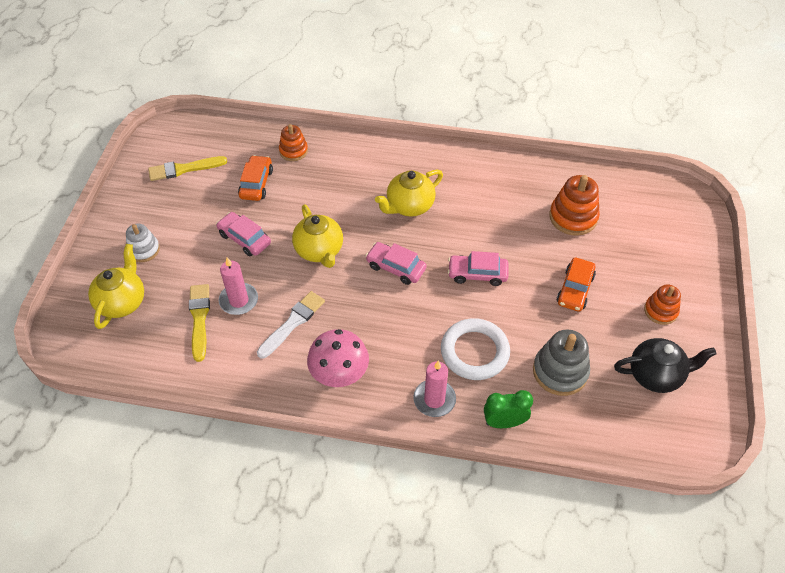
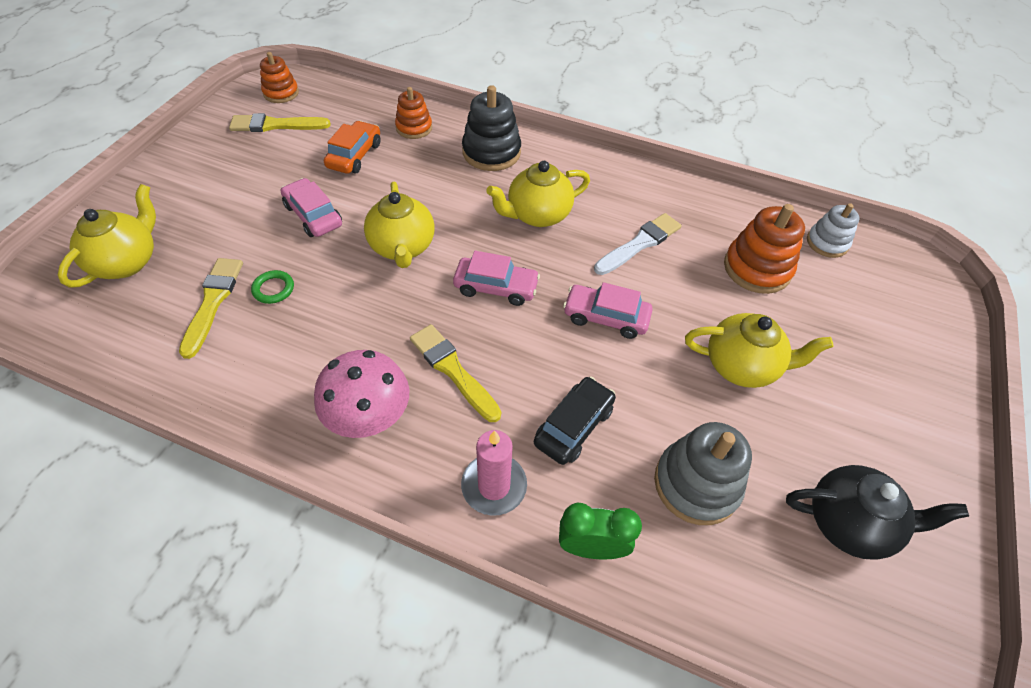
camera: 10 degrees right, 0 degrees up
white stacking toy [126,224,160,262] -> white stacking toy moved to [807,203,860,258]
pink candle [219,257,258,315] -> green ring [251,270,294,304]
white brush [257,291,325,359] -> white brush moved to [594,213,682,275]
pink car [365,242,427,285] -> pink car turned 150 degrees clockwise [453,251,540,306]
white ring [441,318,510,380] -> black car [534,377,616,465]
orange car [557,258,596,312] -> yellow teapot [685,313,833,388]
orange stacking toy [644,285,681,325] -> orange stacking toy moved to [260,52,299,103]
none -> yellow brush [410,324,501,422]
none -> black stacking toy [462,85,521,171]

